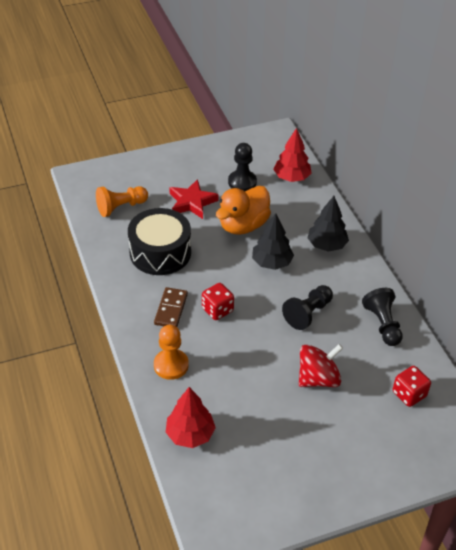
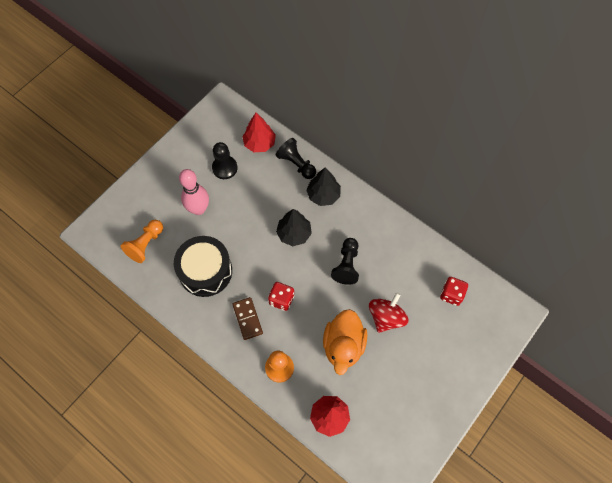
camera: 30 degrees left, 20 degrees up
red star [169,179,218,219] -> pink bowling pin [179,169,209,215]
orange duck [216,186,271,235] -> orange duck moved to [323,309,367,375]
black pawn [362,288,403,346] -> black pawn moved to [276,138,316,179]

